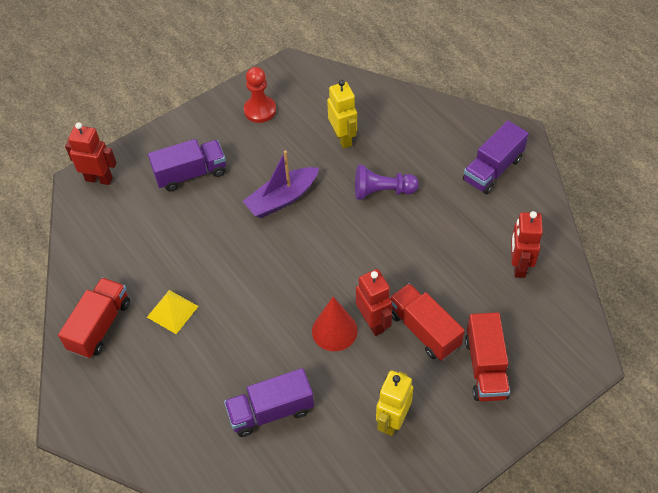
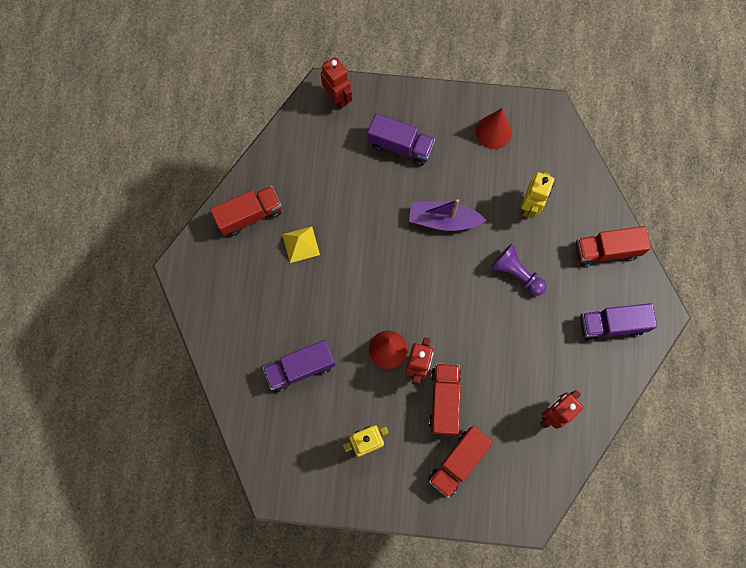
camera: 40 degrees right, 20 degrees up
purple truck [224,368,314,437] -> purple truck turned 45 degrees counterclockwise [263,340,336,392]
red pawn [244,67,276,123] -> red cone [475,108,512,149]
none -> red truck [575,226,651,267]

